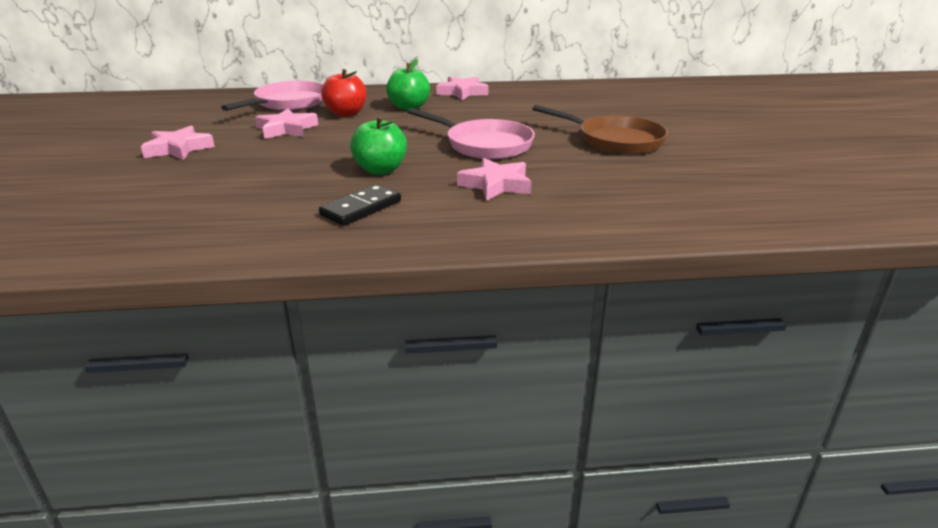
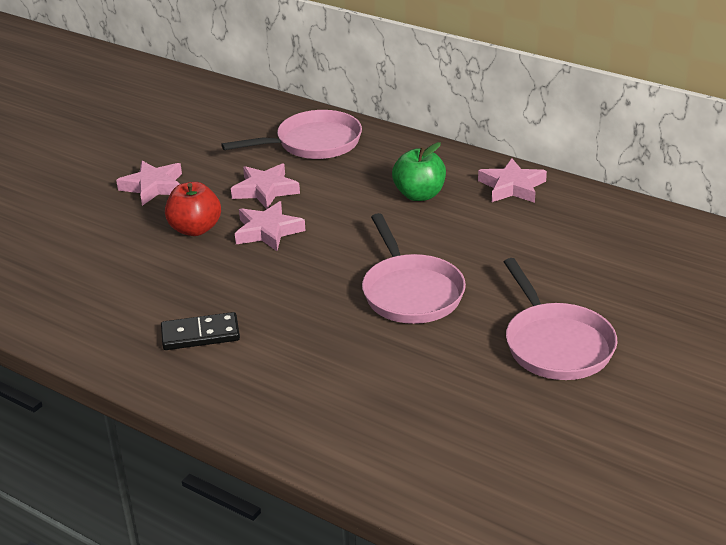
camera: 40 degrees right, 5 degrees up
red apple [321,69,367,117] -> red apple moved to [165,182,221,236]
green apple [350,116,407,175] -> none
pink star [457,158,531,201] -> pink star moved to [235,201,306,251]
brown pan [532,105,668,154] -> pink pan [504,258,618,380]

